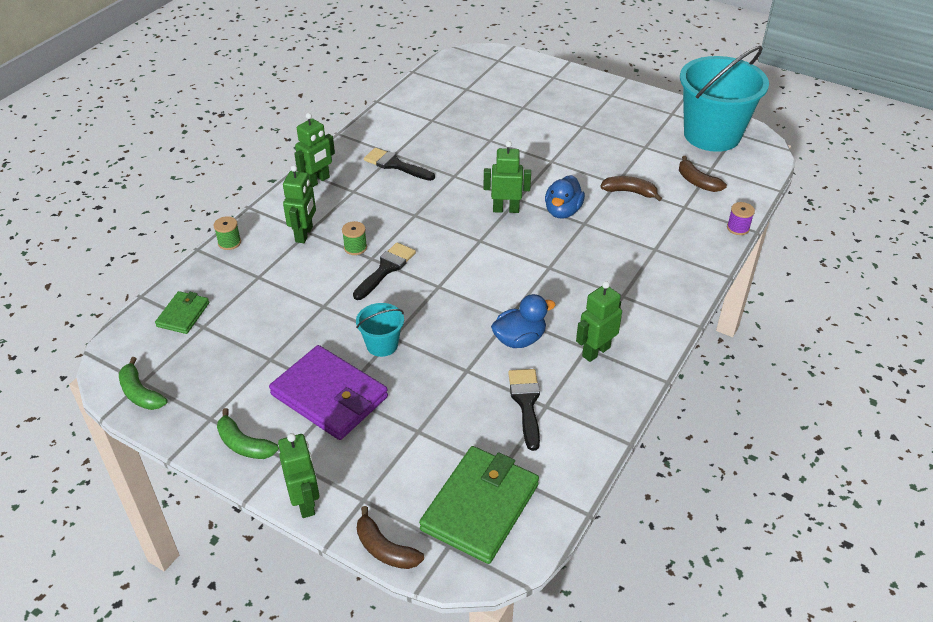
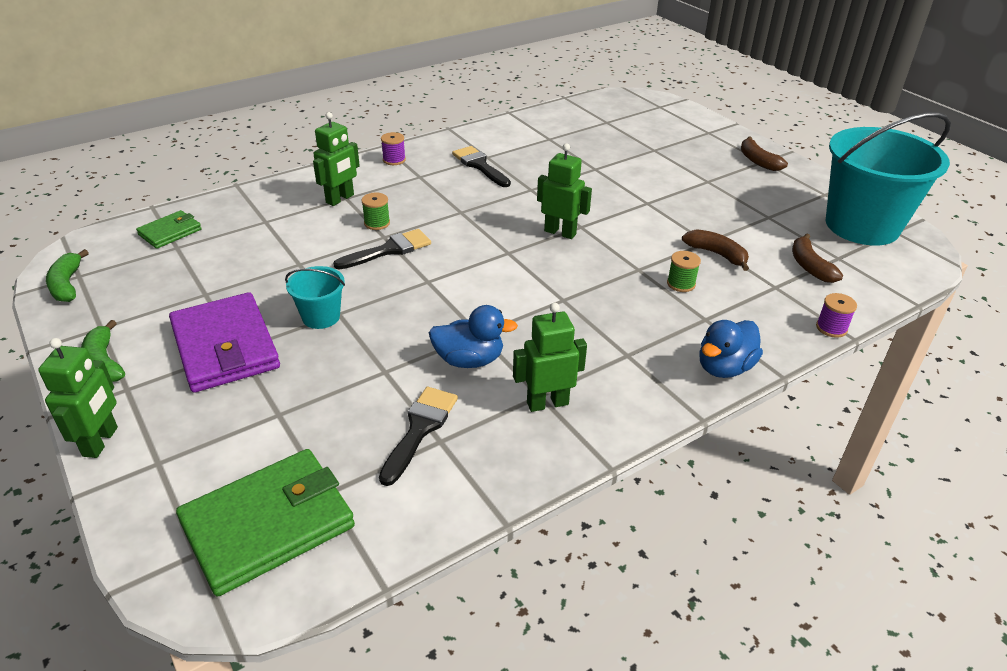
camera: 25 degrees right, 5 degrees down
green spool [214,216,241,250] -> green spool moved to [667,251,701,292]
green robot [294,113,335,188] -> purple spool [381,132,406,165]
brown banana [357,506,424,569] -> brown banana moved to [741,136,788,171]
blue duck [545,175,585,219] -> blue duck moved to [699,320,763,378]

